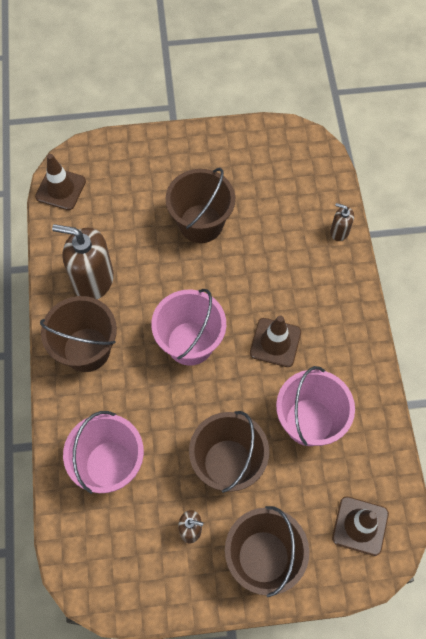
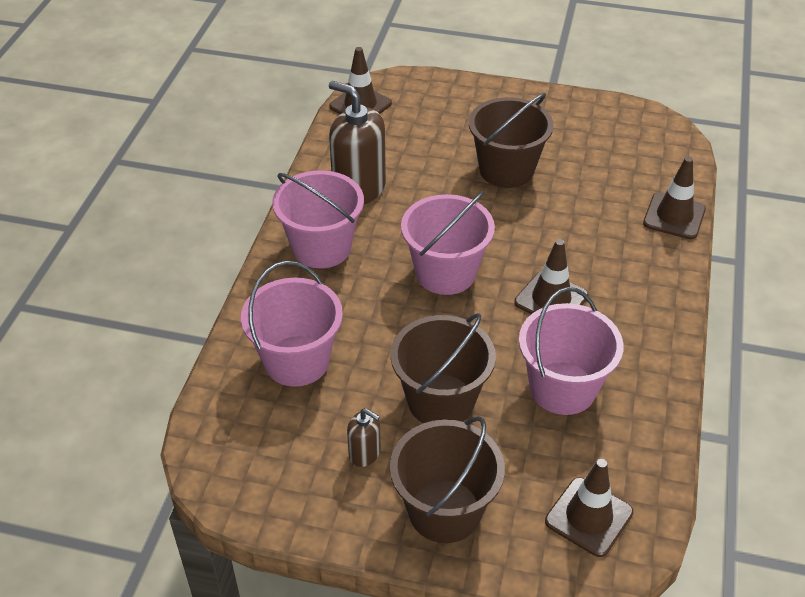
camera: 20 degrees right, 20 degrees down
brown bucket [40,296,117,372] -> pink bucket [272,170,364,268]
brown soap dispenser [330,203,354,241] -> brown traffic cone [643,157,706,239]

